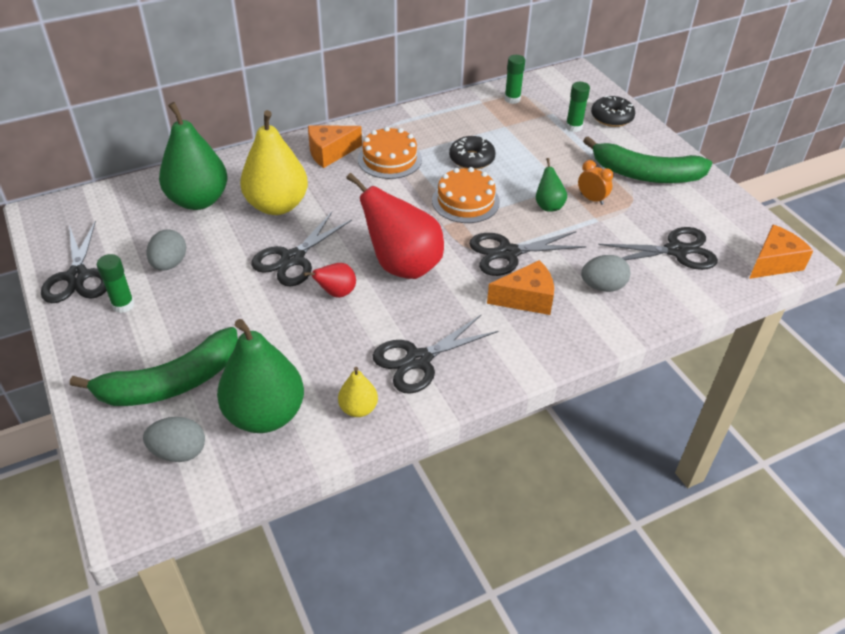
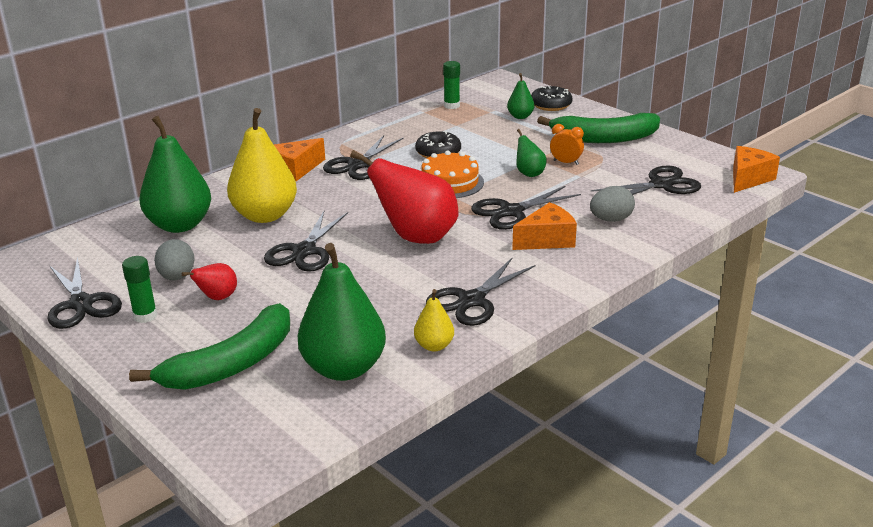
camera: 15 degrees left, 15 degrees down
grey egg [143,417,205,462] -> none
red pear [303,263,356,298] -> red pear moved to [182,263,237,300]
orange cake [358,127,422,179] -> black scissors [323,135,404,180]
green glue stick [566,82,590,132] -> green pear [507,73,534,119]

